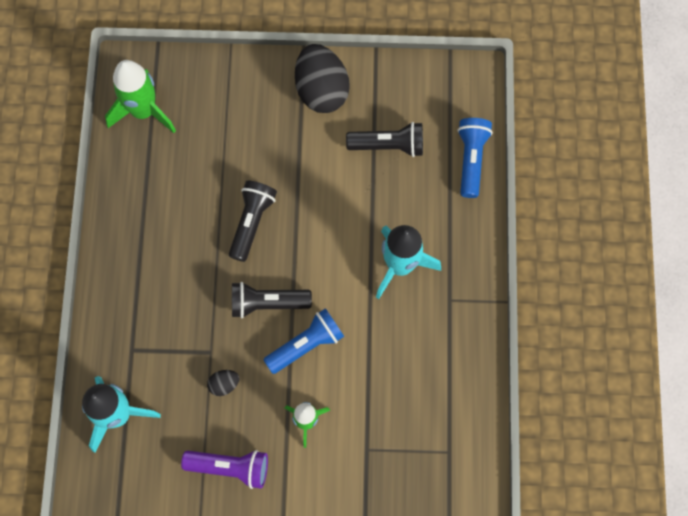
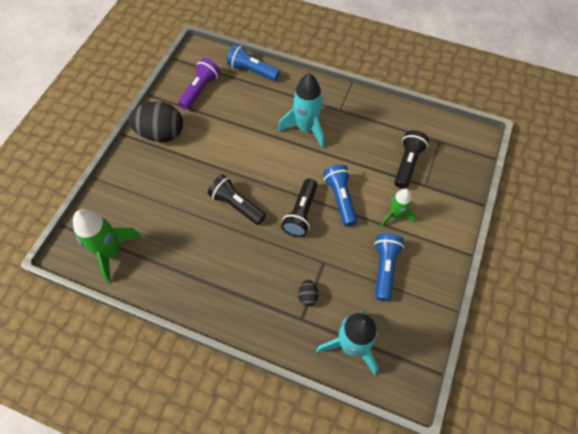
camera: 70 degrees left, 10 degrees down
purple flashlight [181,450,268,489] -> purple flashlight moved to [178,58,220,110]
black egg [207,370,240,396] -> black egg moved to [298,280,319,307]
black flashlight [346,122,423,157] -> black flashlight moved to [394,130,429,189]
none -> blue flashlight [375,233,404,301]

